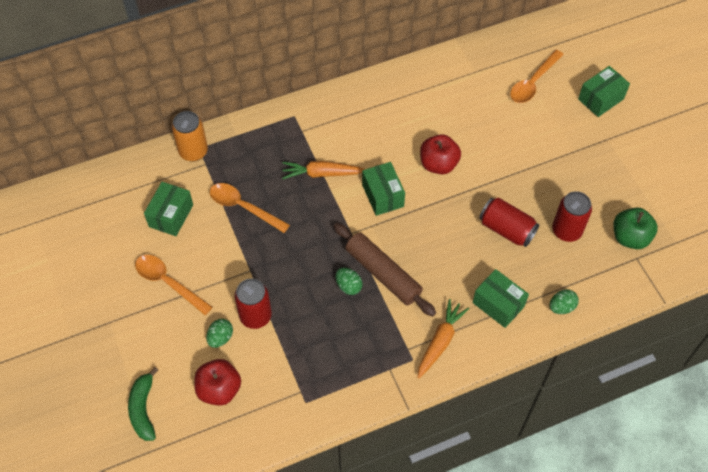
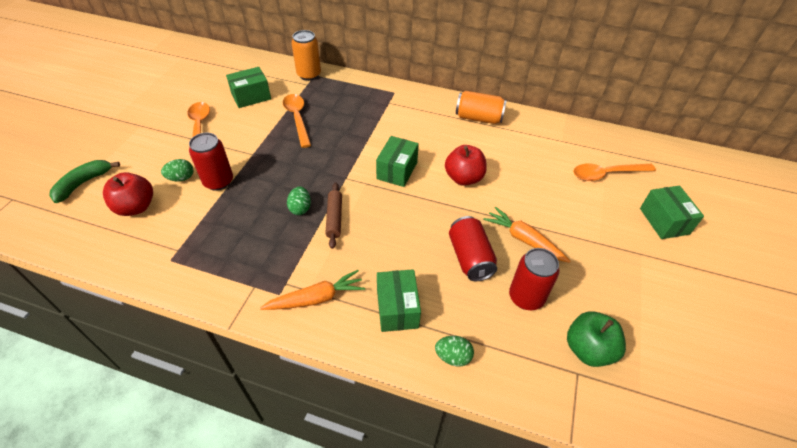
camera: 40 degrees right, 10 degrees down
orange carrot [282,161,365,179] -> orange carrot moved to [484,206,570,263]
brown rolling pin [334,223,436,316] -> brown rolling pin [325,183,342,249], size x0.59
green box [578,66,630,117] -> green box turned 75 degrees clockwise [640,186,704,239]
none -> orange can [456,91,507,124]

